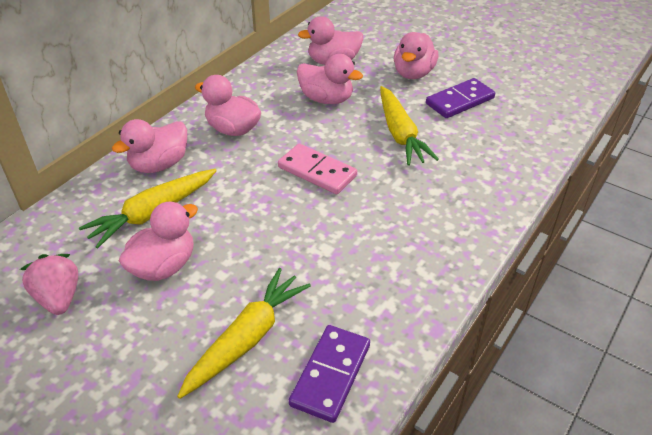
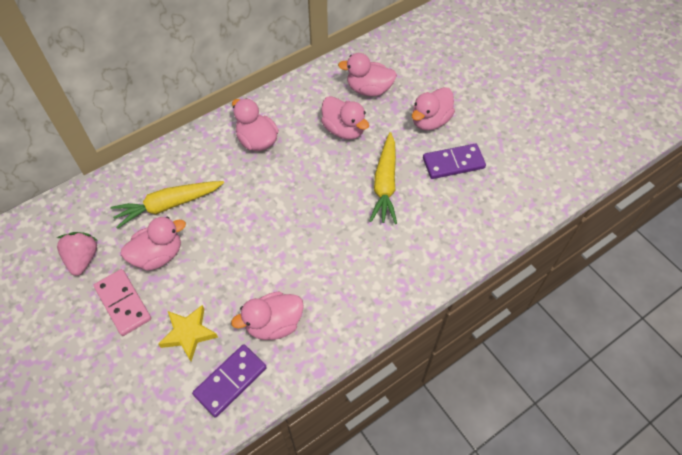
camera: 20 degrees right, 15 degrees up
pink duck [112,119,187,173] -> pink duck moved to [231,292,304,340]
yellow carrot [177,268,311,399] -> yellow star [158,305,218,361]
pink domino [278,144,357,194] -> pink domino moved to [94,269,151,336]

